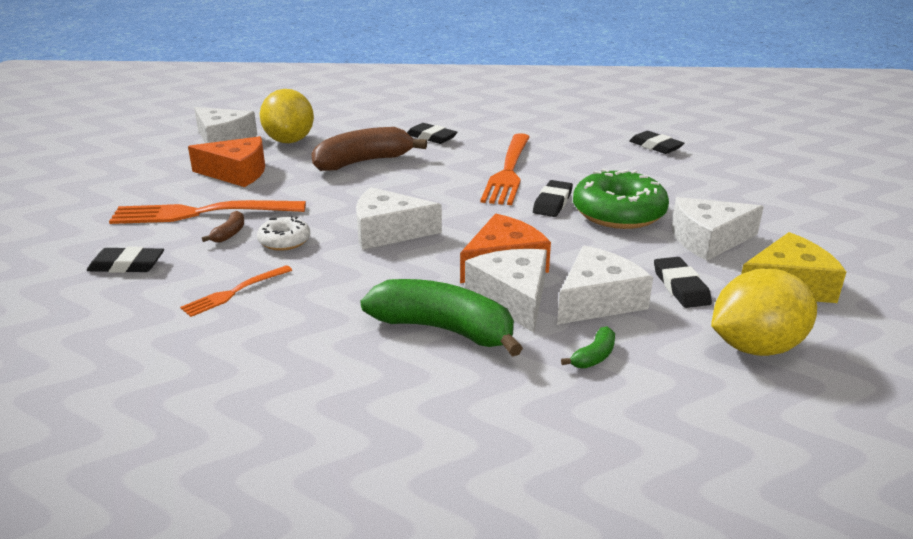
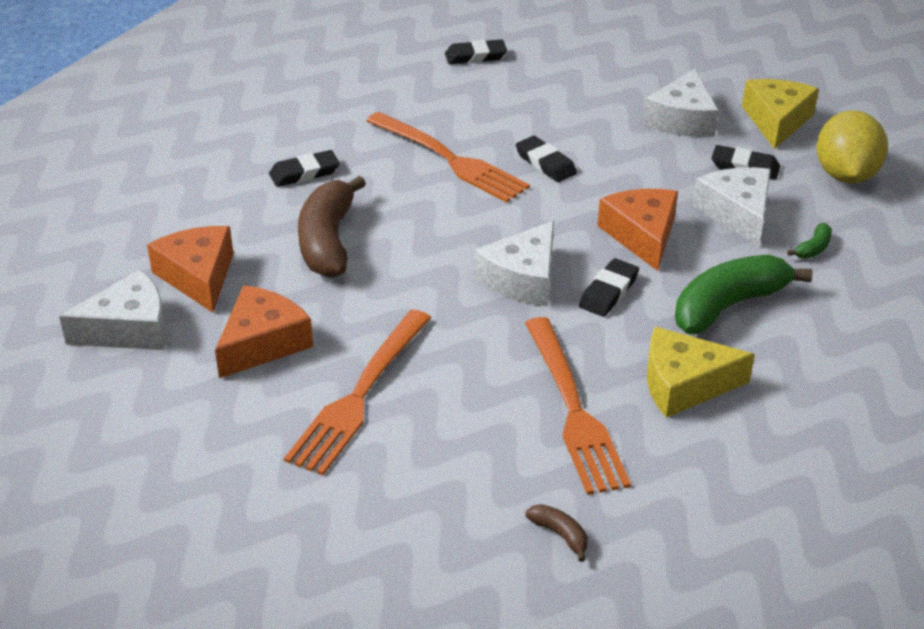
camera: 60 degrees left, 10 degrees up
black eraser [87,247,164,273] -> black eraser moved to [579,258,639,317]
orange fork [180,265,292,317] -> orange fork [525,317,631,495], size x1.91
brown banana [202,211,244,243] -> brown banana moved to [525,504,588,562]
white donut [257,216,310,251] -> none
yellow lemon [260,89,314,143] -> orange cheese [147,226,233,313]
white cheese [465,249,547,333] -> none
green banana [561,326,615,369] -> green banana turned 60 degrees clockwise [787,223,832,259]
green donut [573,169,669,229] -> none
none -> yellow cheese [647,327,755,418]

